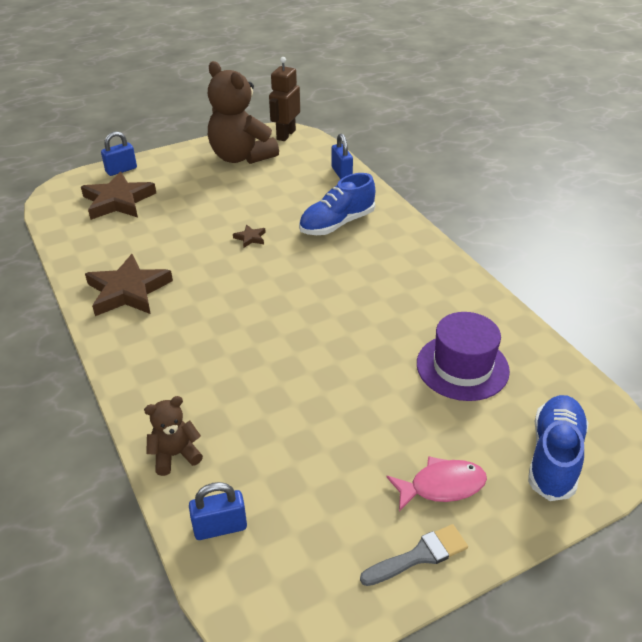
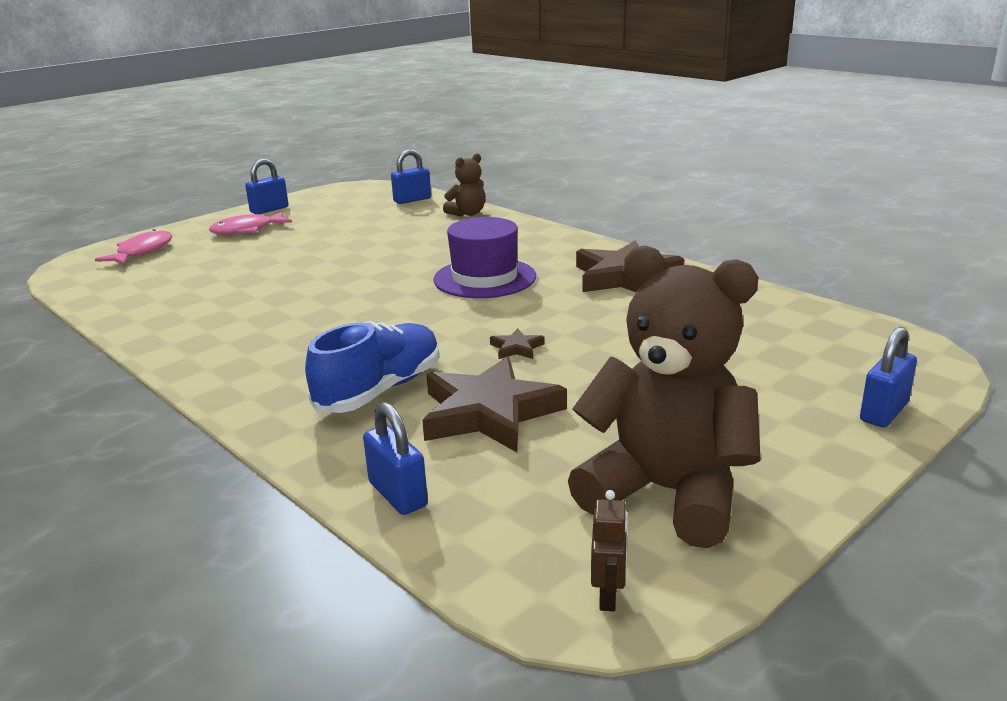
camera: 165 degrees right, 15 degrees down
brown star [81,171,156,220] -> brown star moved to [422,357,567,452]
brown robot [269,57,300,141] -> brown robot [591,490,628,612], size x0.51
grey brush [360,524,468,586] -> blue padlock [245,159,289,214]
purple hat [417,312,510,401] -> purple hat moved to [433,217,536,298]
blue shoe [528,395,589,501] -> pink fish [95,229,172,265]

